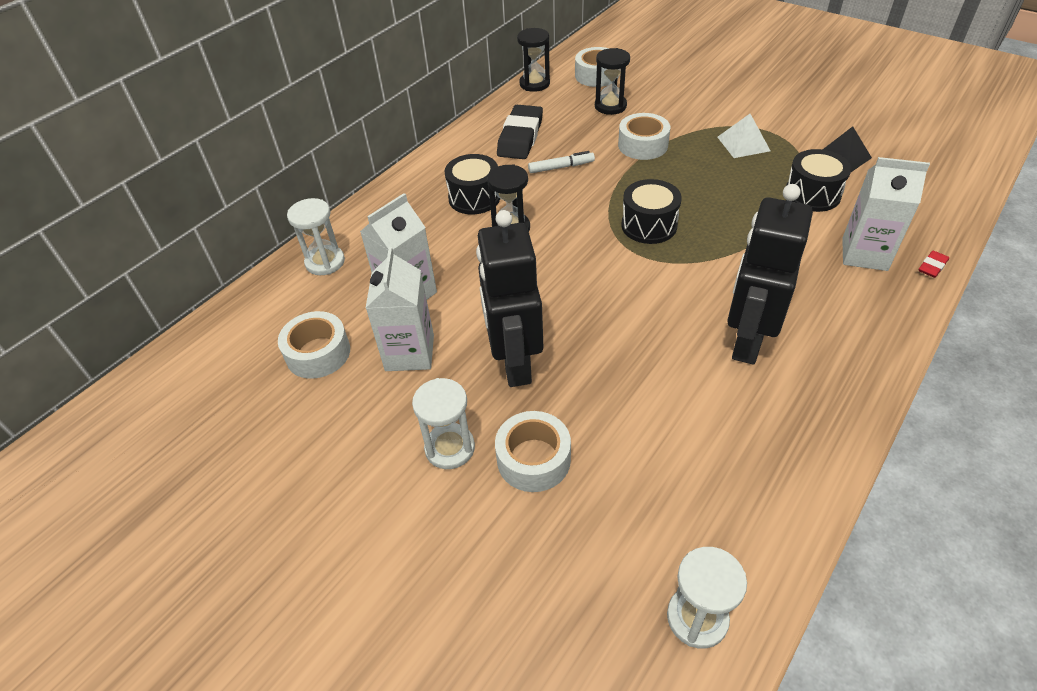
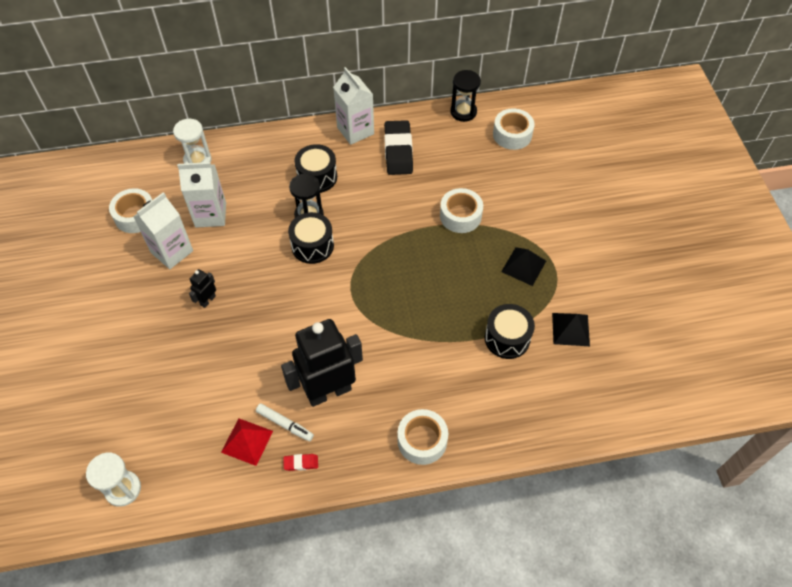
camera: 40 degrees right, 10 degrees up
white hourglass [412,378,475,469] -> none
black robot [476,210,543,387] -> black robot [189,269,216,308], size x0.42
white tape [495,411,571,492] -> white tape moved to [398,409,448,465]
black eraser [497,105,543,159] -> black eraser turned 60 degrees counterclockwise [384,120,413,175]
white marker [528,151,595,173] -> white marker moved to [256,403,314,441]
black hourglass [595,48,630,115] -> none
black drum [621,179,682,244] -> black drum moved to [288,212,334,264]
white pyramid [718,114,770,158] -> black pyramid [501,247,546,286]
white carton [842,157,930,271] -> white carton moved to [333,67,374,145]
red eraser [918,251,949,278] -> red eraser moved to [283,454,318,471]
none -> red pyramid [221,418,273,466]

